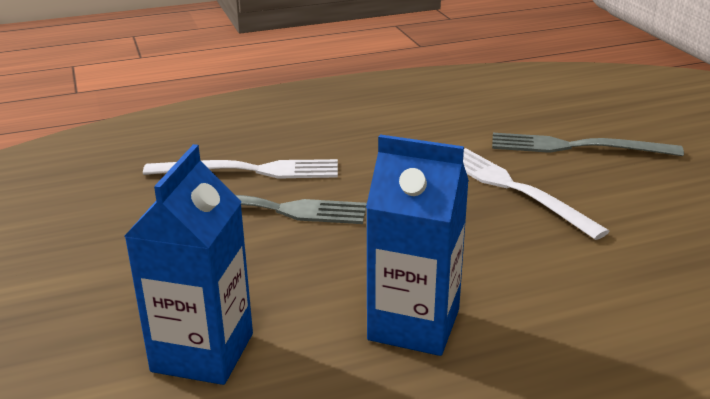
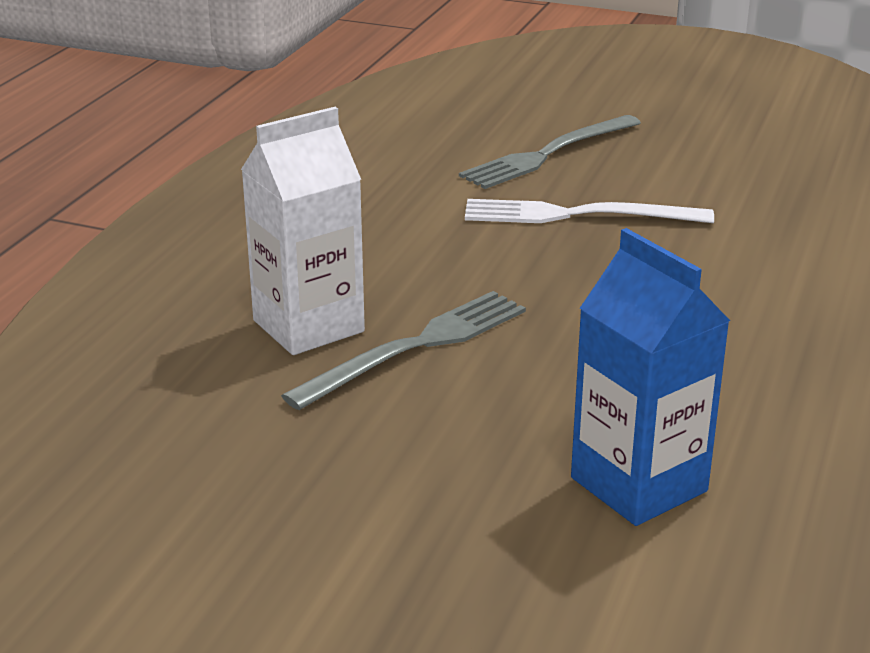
camera: 50 degrees left, 0 degrees up
white fork [143,159,338,178] -> white carton [241,107,365,355]
blue carton [366,134,469,356] -> none

